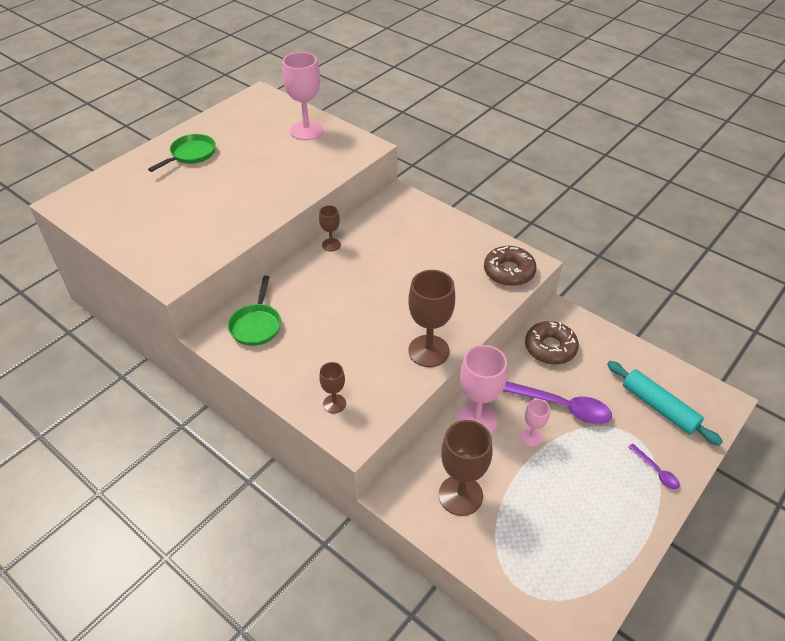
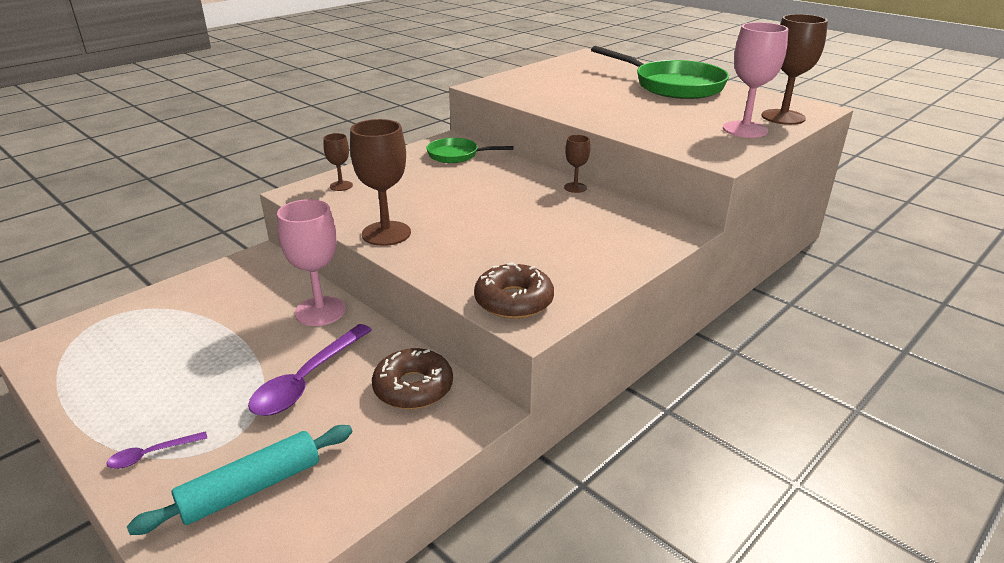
camera: 95 degrees right, 15 degrees down
green pan [148,134,216,172] -> green pan [591,46,729,99], size x1.83
brown goblet [439,420,493,516] -> brown goblet moved to [761,14,828,125]
pink goblet [520,399,550,447] -> none

